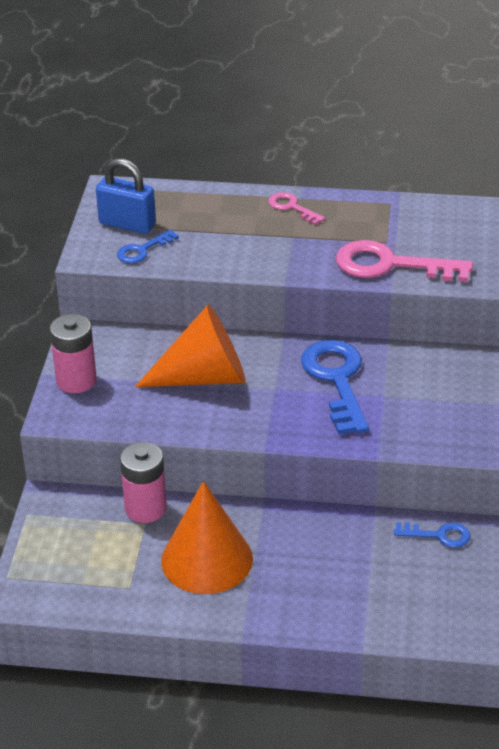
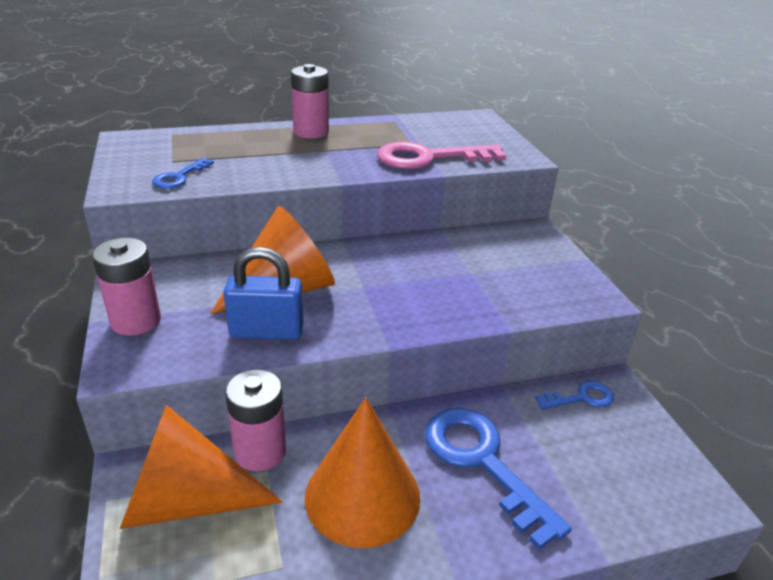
camera: 25 degrees left, 5 degrees down
blue padlock [96,158,156,234] -> blue padlock moved to [223,247,303,340]
pink key [268,192,325,225] -> pink battery [291,64,329,138]
blue key [301,340,369,434] -> blue key moved to [425,408,572,550]
none -> orange cone [120,405,283,529]

